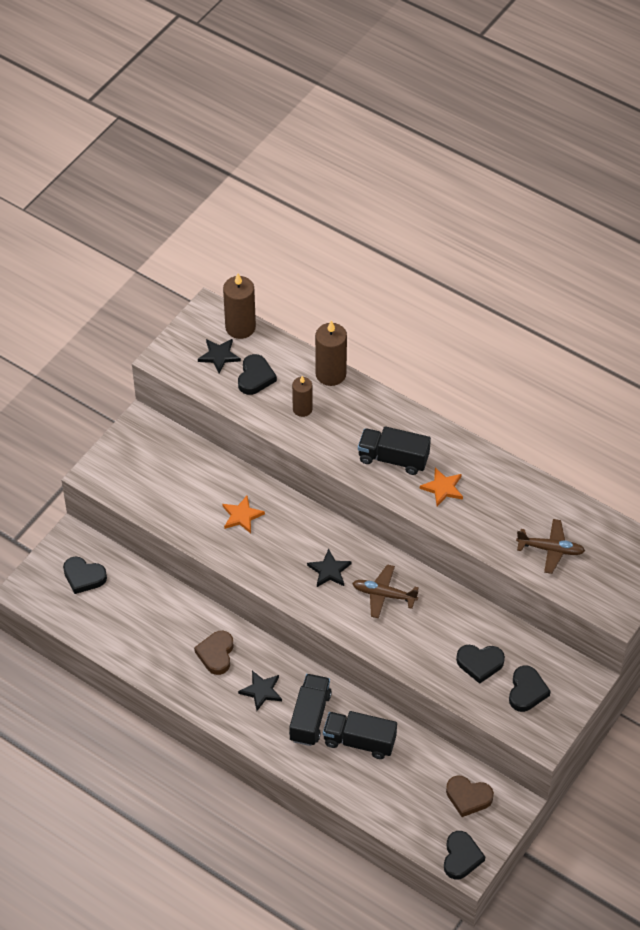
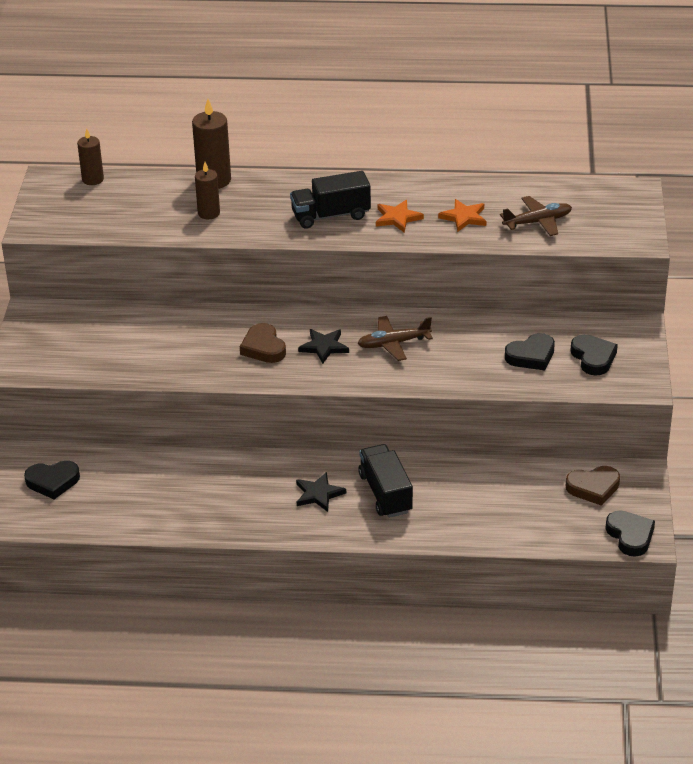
camera: 30 degrees left, 15 degrees down
brown heart [194,631,234,675] -> brown heart moved to [240,323,286,363]
black star [198,339,241,373] -> none
orange star [222,496,265,533] -> orange star moved to [438,199,486,232]
brown candle [223,273,256,339] -> brown candle [77,128,104,185], size x0.64
black heart [238,354,277,395] -> none
black truck [323,711,397,759] -> none

